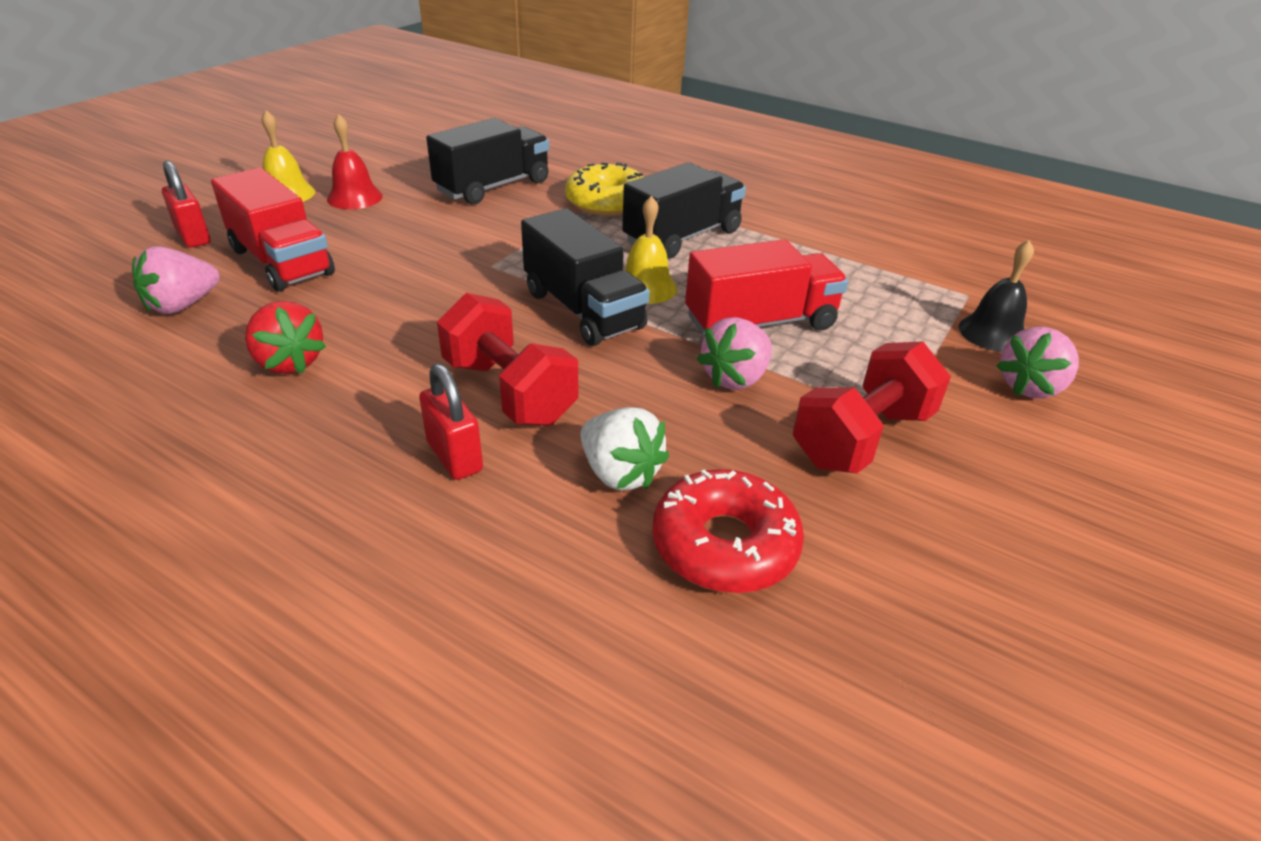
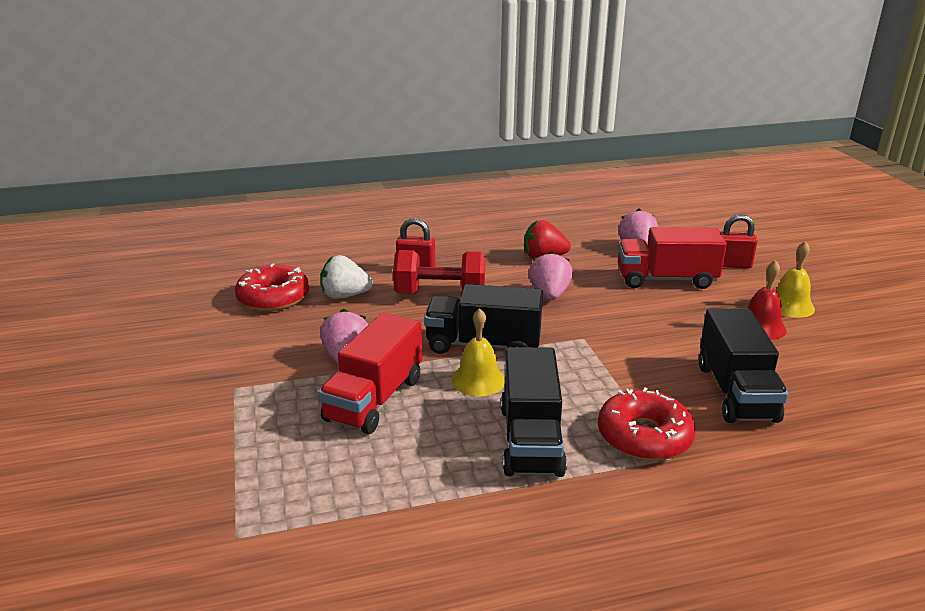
camera: 135 degrees right, 10 degrees down
yellow donut [565,162,644,216] -> red donut [598,387,696,461]
red dumbbell [793,342,951,473] -> none
black bell [959,240,1034,352] -> none
pink strawberry [996,327,1079,399] -> pink strawberry moved to [529,251,573,300]

